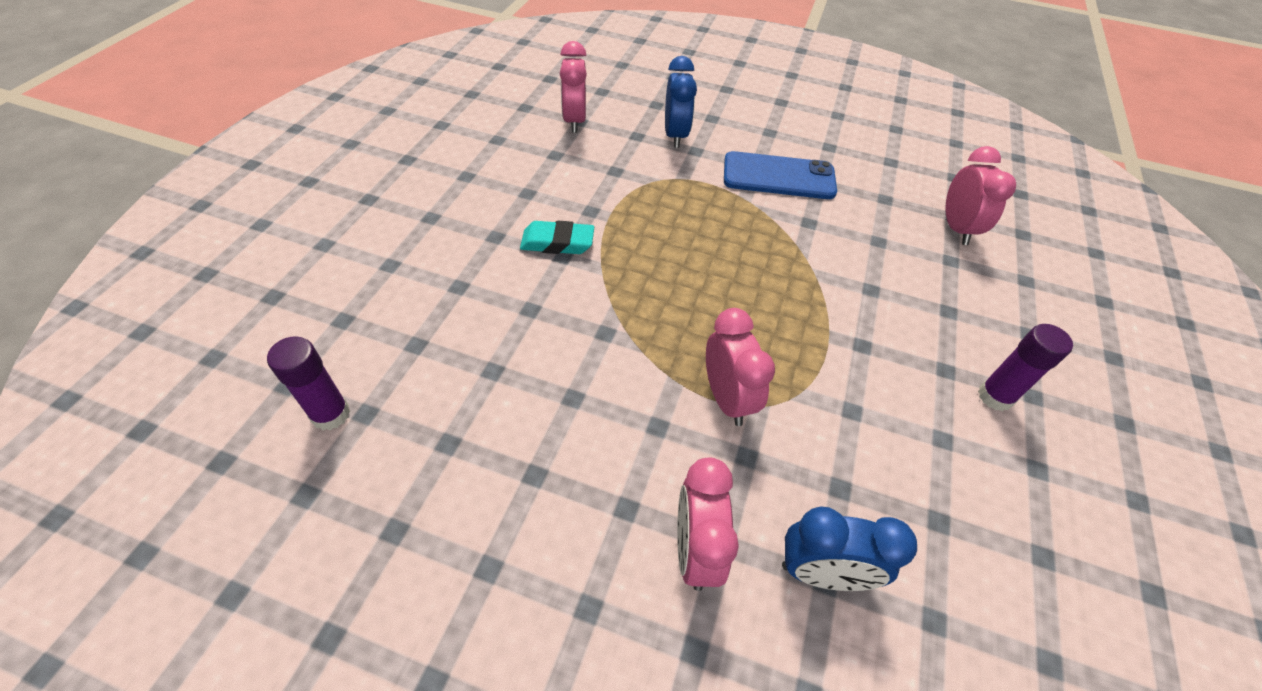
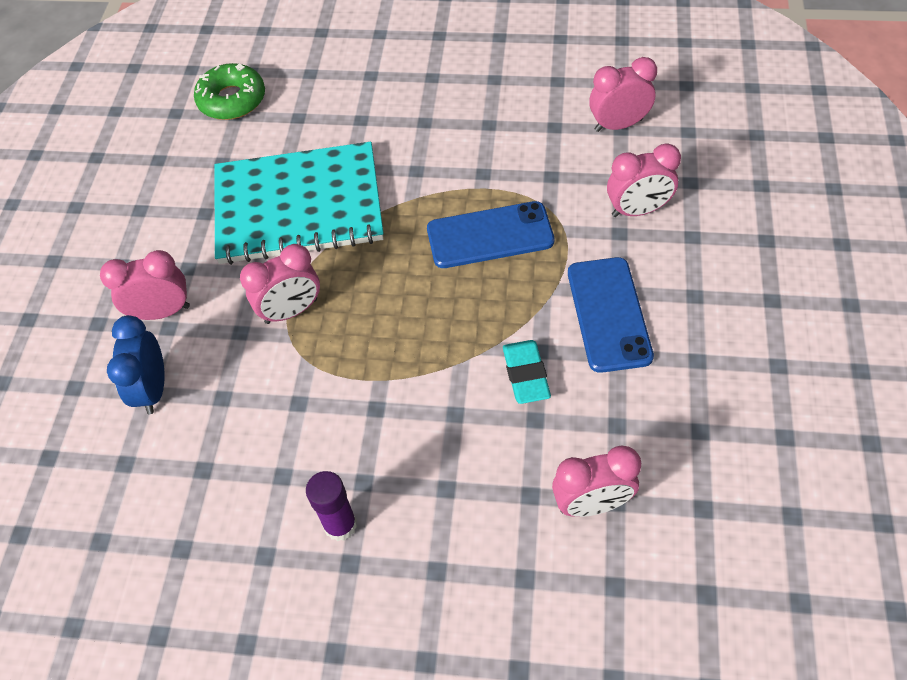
camera: 85 degrees right, 5 degrees up
purple glue stick [267,336,350,430] -> green donut [194,63,265,120]
turquoise eraser [520,221,594,254] -> turquoise eraser moved to [503,340,551,404]
blue clock [665,56,697,148] -> pink clock [607,143,681,217]
none -> turquoise notebook [214,142,384,265]
none -> blue phone [427,201,555,268]

